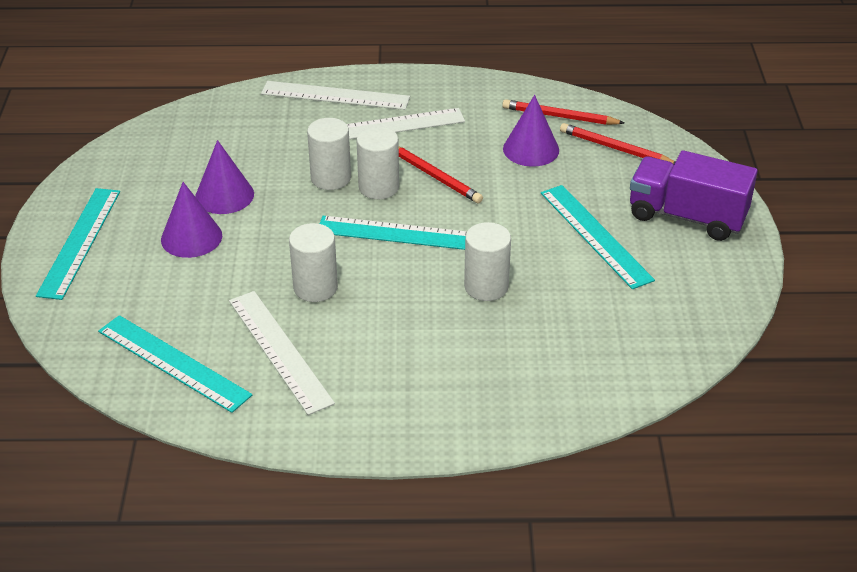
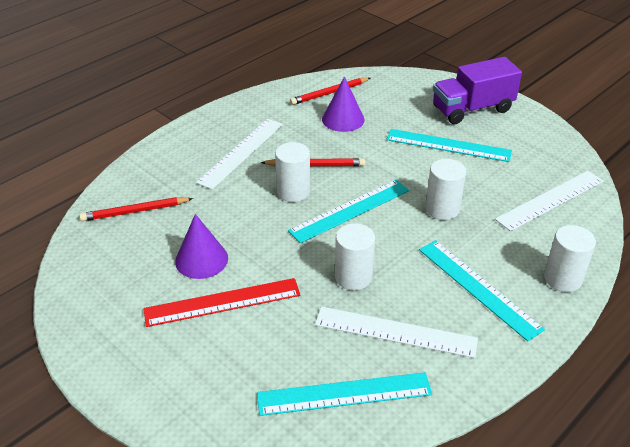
camera: 45 degrees left, 0 degrees up
turquoise ruler [36,188,120,300] -> turquoise ruler moved to [419,240,545,341]
purple cone [161,182,222,258] -> red ruler [143,278,300,327]
white ruler [261,81,410,110] -> white ruler moved to [495,171,604,231]
white cylinder [307,118,351,190] -> white cylinder moved to [544,225,596,292]
red pencil [560,123,675,164] -> red pencil moved to [79,197,193,221]

